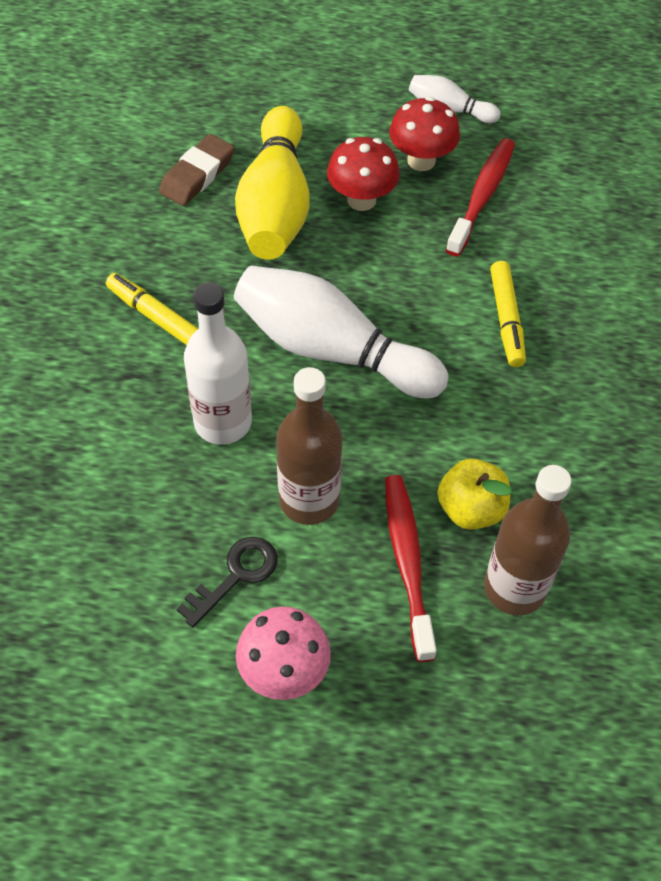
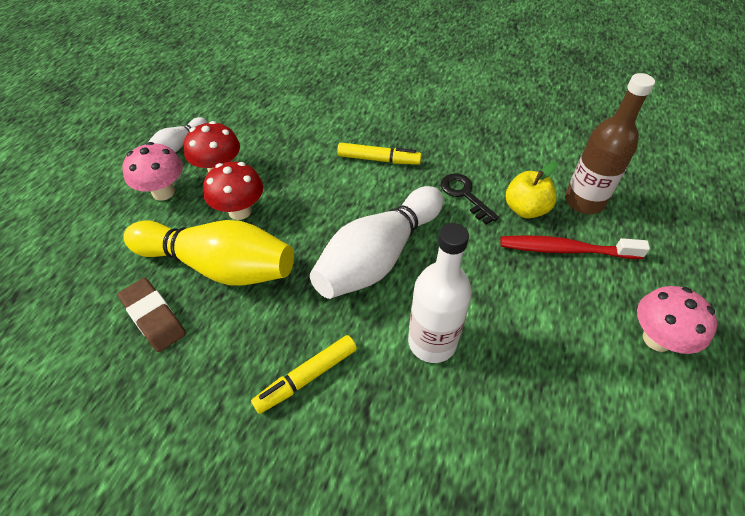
camera: 75 degrees left, 5 degrees down
black key [177,537,278,627] -> black key moved to [441,173,499,225]
brown bottle [276,367,343,525] -> none
red toothbrush [446,138,515,256] -> none
none -> pink mushroom [122,142,183,201]

